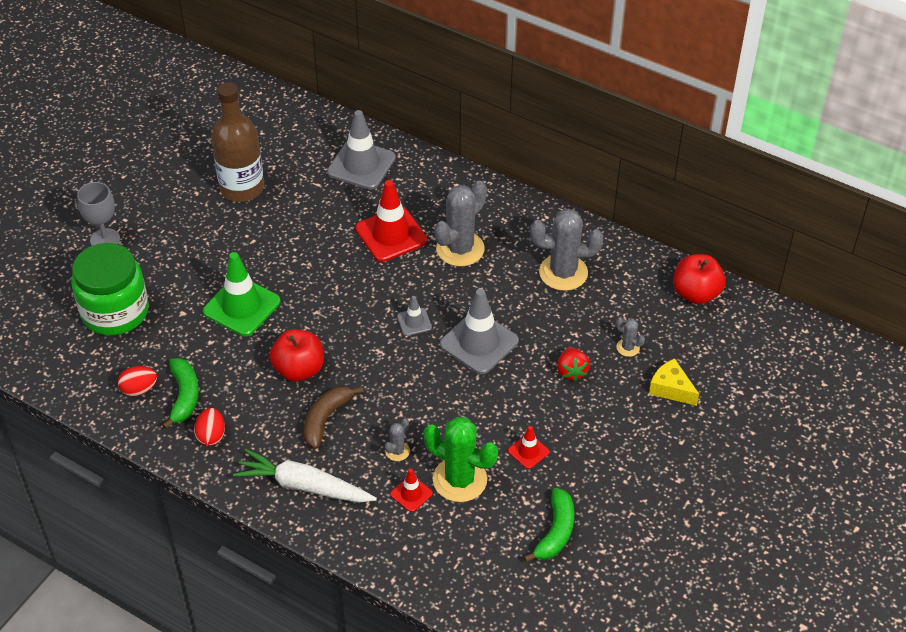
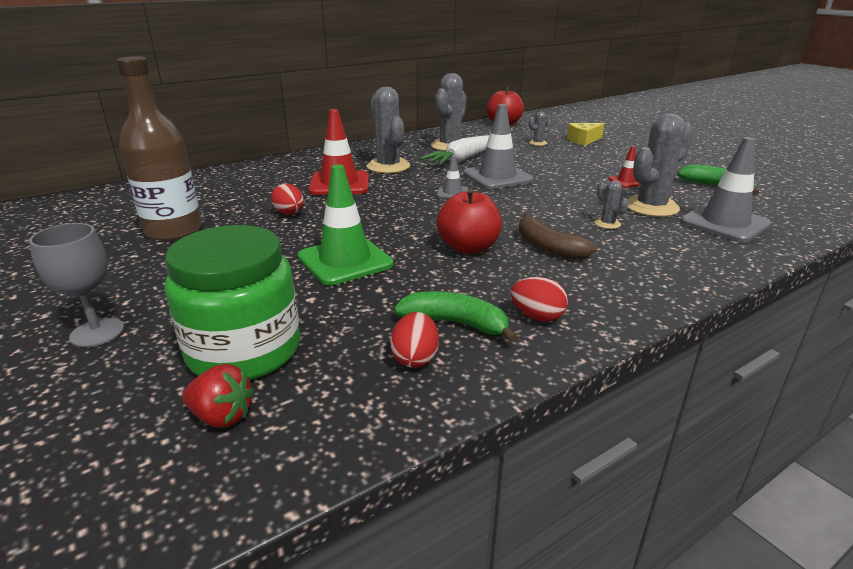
camera: 65 degrees left, 20 degrees down
white carrot [233,449,377,503] -> white carrot moved to [420,135,489,165]
grey traffic cone [327,110,396,190] -> grey traffic cone moved to [680,137,772,242]
red traffic cone [390,469,433,512] -> none
green cactus [423,417,498,502] -> grey cactus [627,114,694,217]
red strawberry [557,347,590,382] -> red strawberry moved to [182,364,254,428]
none -> red egg [271,184,304,215]

